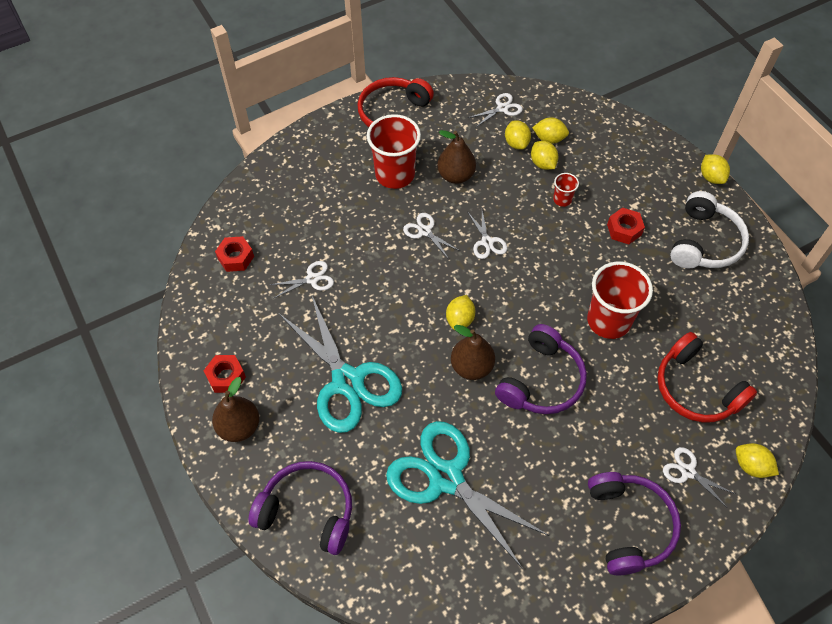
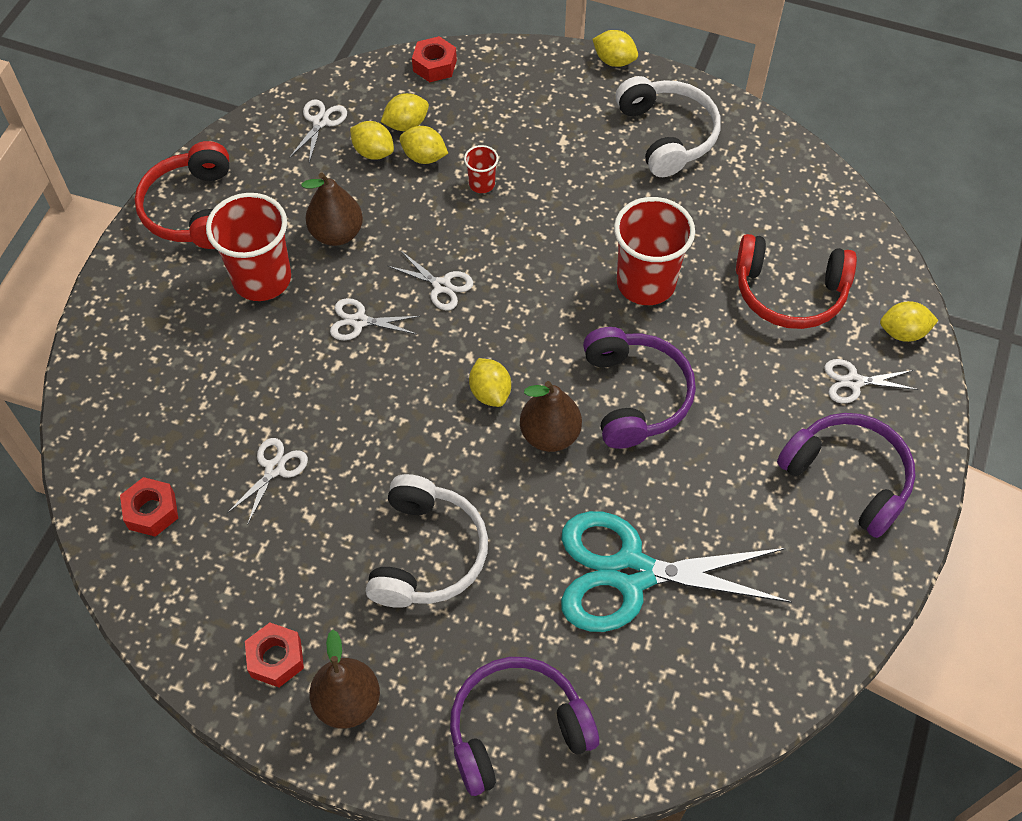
camera: 40 degrees left, 0 degrees up
turquoise scissors [279,296,402,433] -> white headphones [366,474,488,608]
red nut [607,208,645,244] -> red nut moved to [412,36,457,82]

